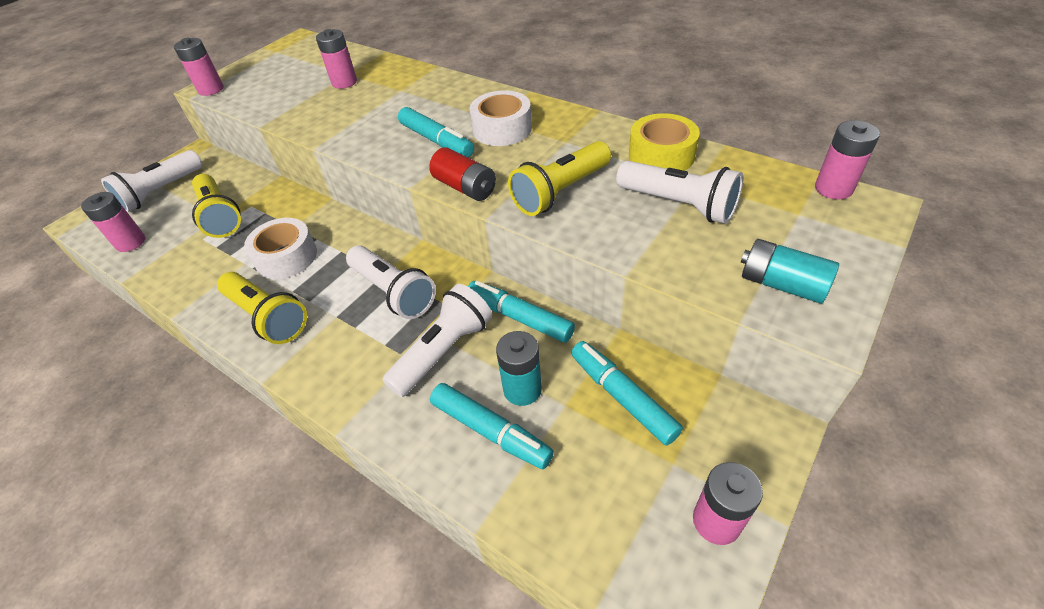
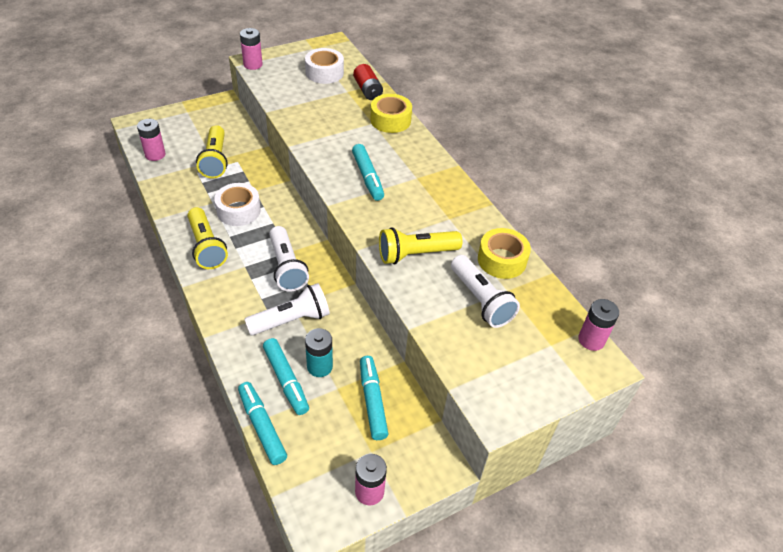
camera: 20 degrees right, 0 degrees up
white flashlight [101,150,202,212] -> none
pink battery [316,29,357,89] -> none
red battery [429,147,496,201] -> red battery moved to [353,64,383,100]
turquoise marker [468,281,575,343] -> turquoise marker moved to [238,382,287,465]
white tape [470,90,532,146] -> white tape moved to [305,48,344,84]
turquoise battery [741,239,839,303] -> none
none -> yellow tape [370,94,412,133]

